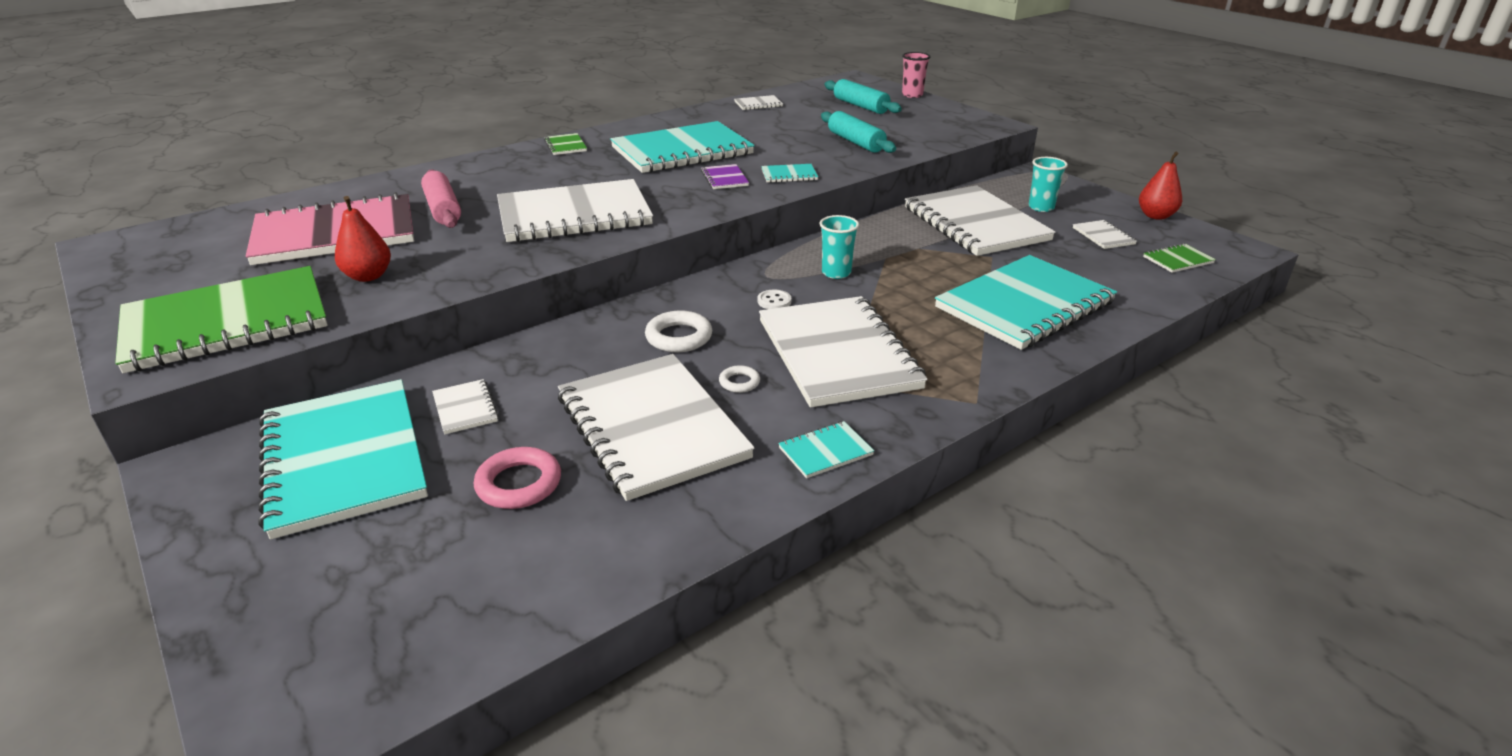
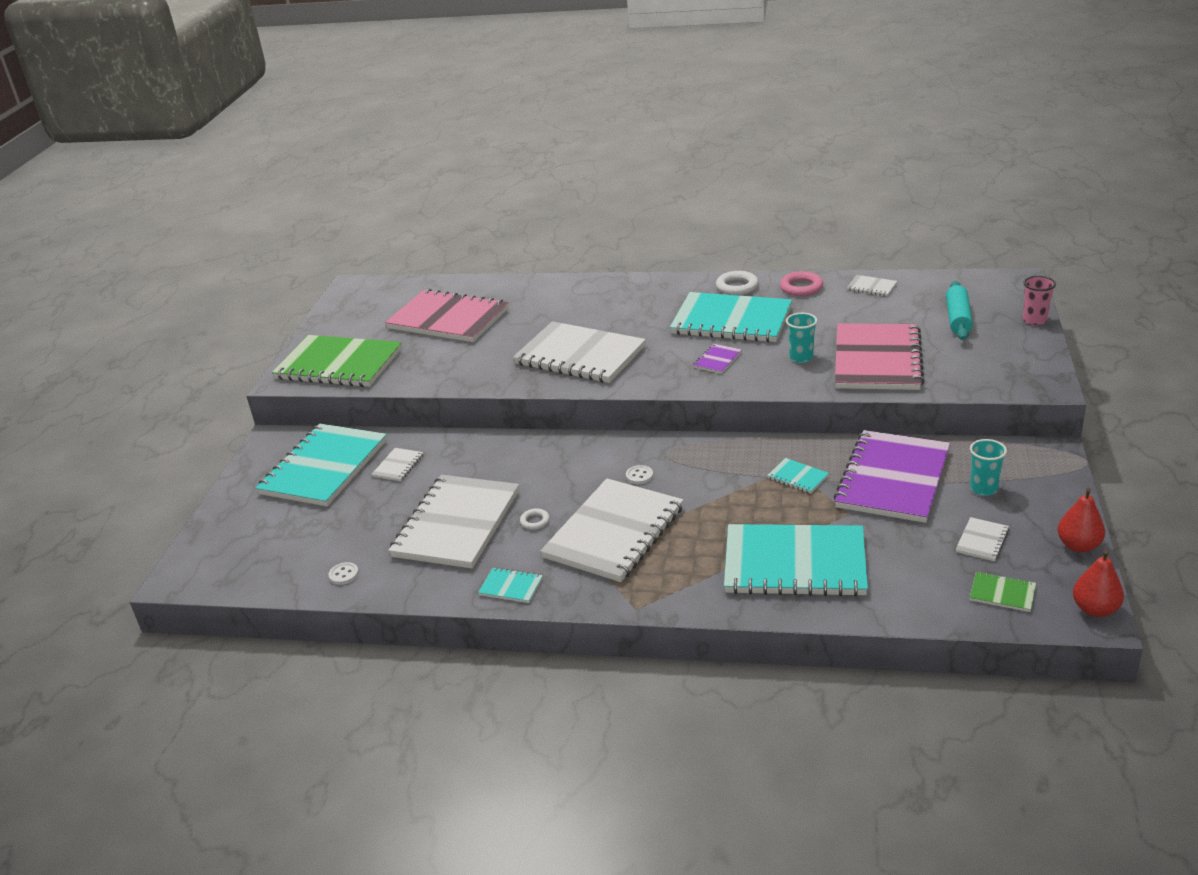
camera: 50 degrees right, 0 degrees up
red pear [335,196,391,282] -> red pear moved to [1073,550,1124,617]
pink rolling pin [421,170,461,228] -> none
pink ring [474,447,561,509] -> pink ring moved to [780,271,823,296]
green notebook [544,133,587,155] -> none
white ring [645,310,712,352] -> white ring moved to [716,271,759,295]
turquoise notebook [761,164,818,183] -> turquoise notebook moved to [767,458,829,493]
turquoise cup [820,215,859,279] -> turquoise cup moved to [786,313,817,363]
turquoise rolling pin [821,111,896,153] -> pink notebook [835,323,924,390]
white notebook [905,185,1055,256] -> purple notebook [833,430,950,523]
none -> white button [328,562,359,585]

